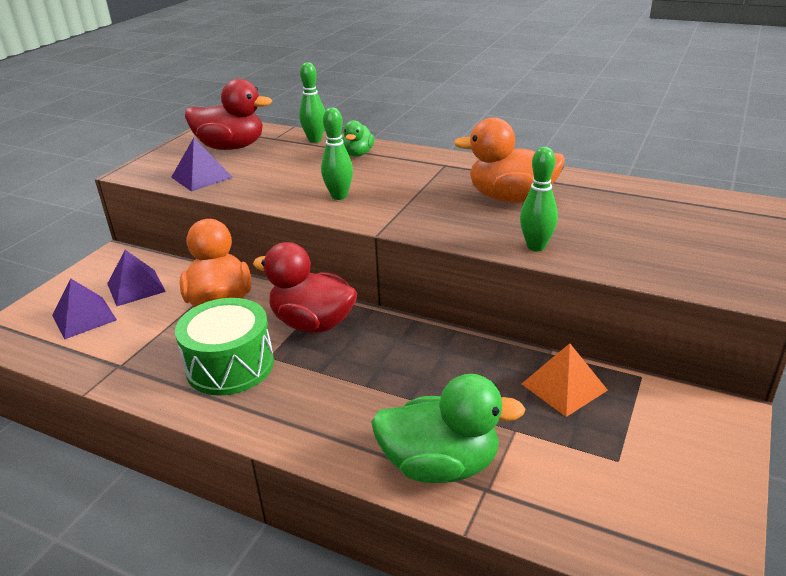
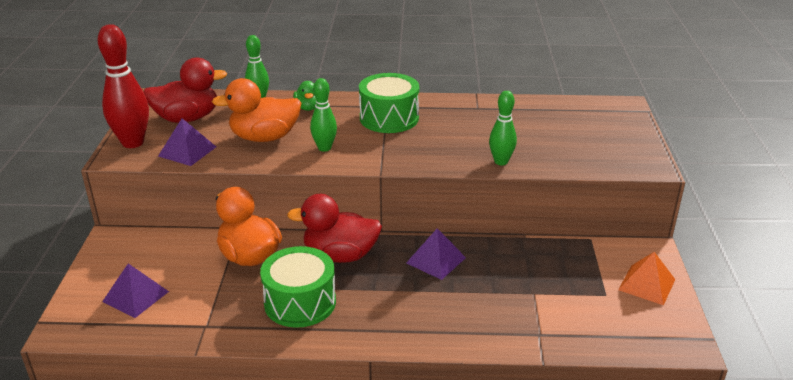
camera: 25 degrees left, 0 degrees up
purple pyramid [107,250,166,306] -> purple pyramid moved to [406,228,466,280]
green duck [371,374,526,483] -> none
orange duck [454,117,565,203] -> orange duck moved to [212,78,301,142]
orange pyramid [522,343,608,417] -> orange pyramid moved to [618,252,676,305]
none -> red bowling pin [98,24,149,148]
none -> green drum [359,73,419,133]

